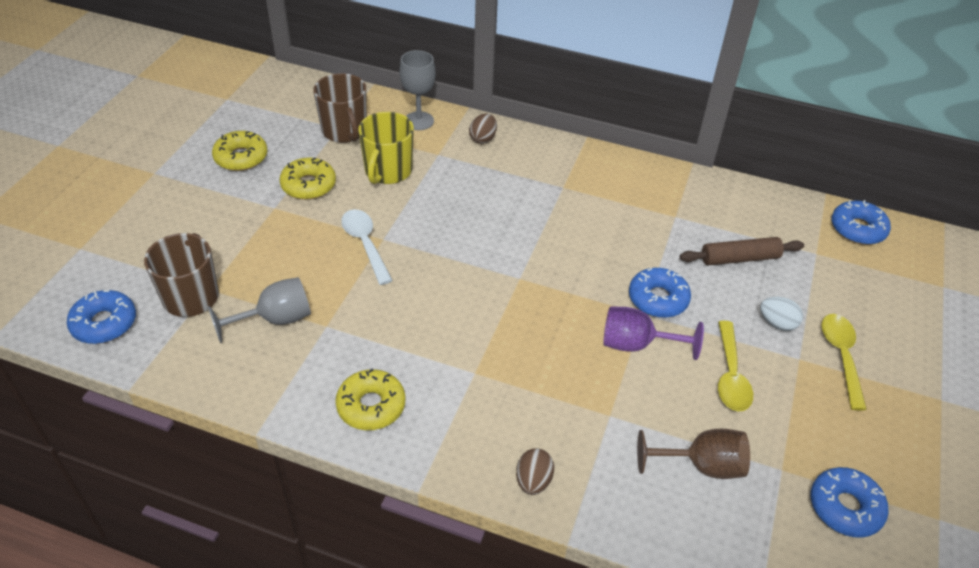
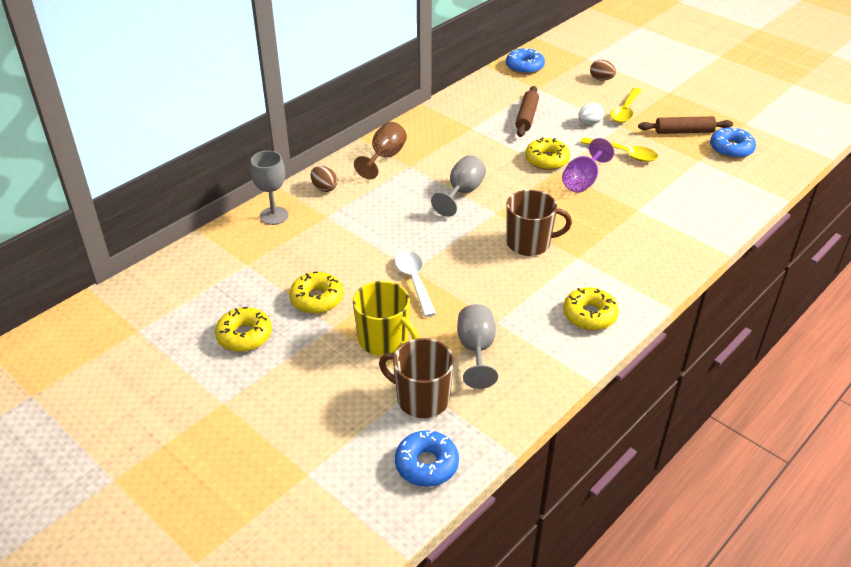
camera: 65 degrees left, 5 degrees down
brown mug [313,73,367,143] -> brown mug moved to [506,190,572,256]
white spoon [341,209,393,285] -> white spoon turned 75 degrees clockwise [395,251,436,317]
yellow mug [358,112,414,184] -> yellow mug moved to [353,281,418,356]
brown egg [516,448,554,495] -> brown egg moved to [590,60,616,80]
blue donut [629,268,691,318] -> yellow donut [525,137,570,170]
brown goblet [637,429,750,479] -> brown goblet moved to [354,122,407,180]
yellow spoon [822,314,867,411] -> yellow spoon turned 90 degrees counterclockwise [610,88,642,123]
none -> grey goblet [431,155,486,217]
none -> brown rolling pin [638,116,733,134]

